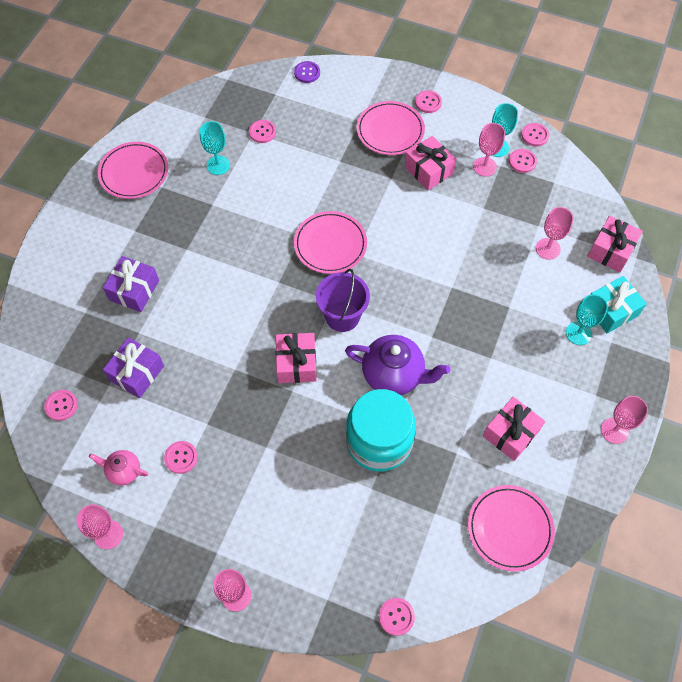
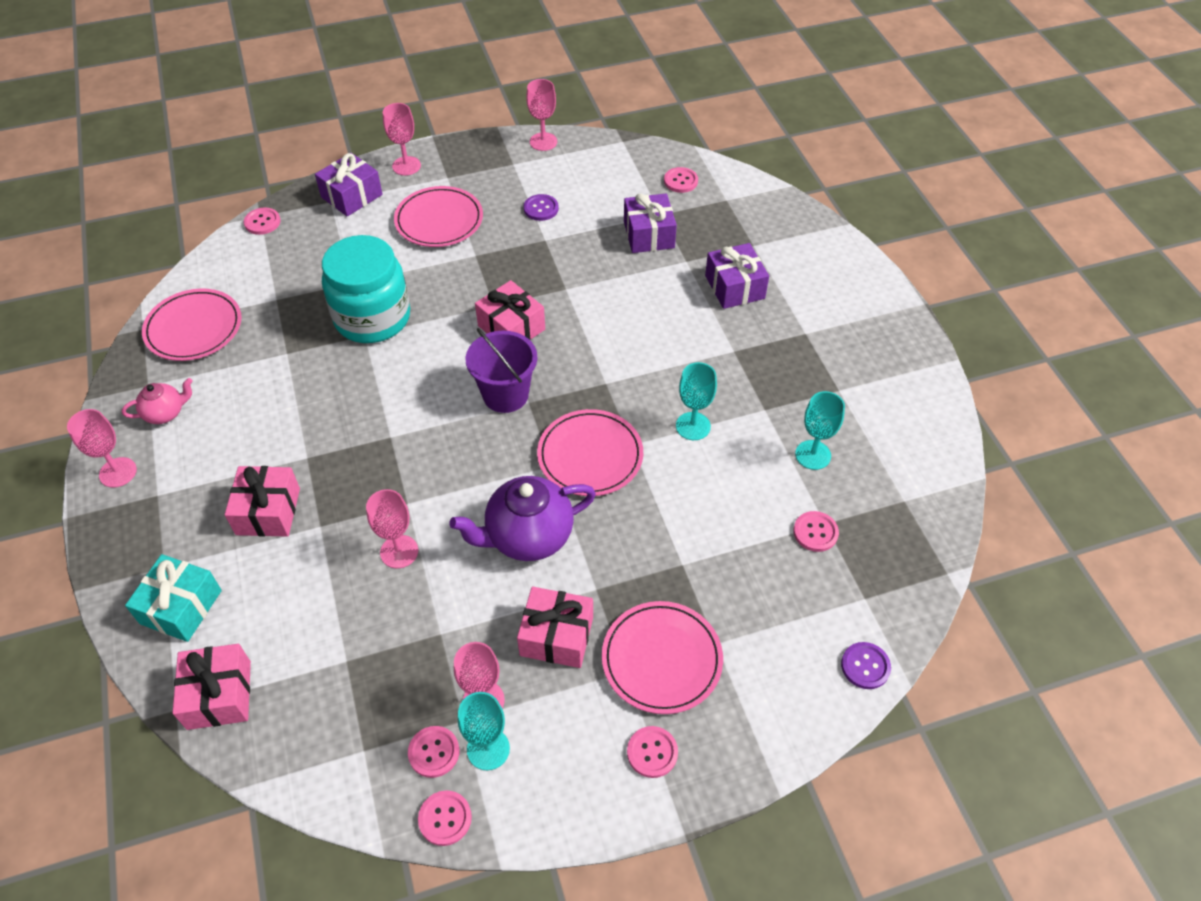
camera: 140 degrees right, 10 degrees down
pink teapot [89,450,148,486] -> pink teapot moved to [122,378,193,424]
pink plate [98,142,168,199] -> pink plate moved to [394,186,483,247]
pink button [164,441,198,474] -> purple button [524,194,559,221]
purple teapot [345,335,450,395] -> purple teapot moved to [449,476,596,561]
pink gift [483,397,545,461] -> pink gift moved to [225,466,300,537]
pink goblet [536,207,573,260] -> pink goblet moved to [366,489,418,568]
turquoise goblet [566,294,608,345] -> turquoise goblet moved to [676,362,717,440]
none -> purple gift [315,153,383,217]

